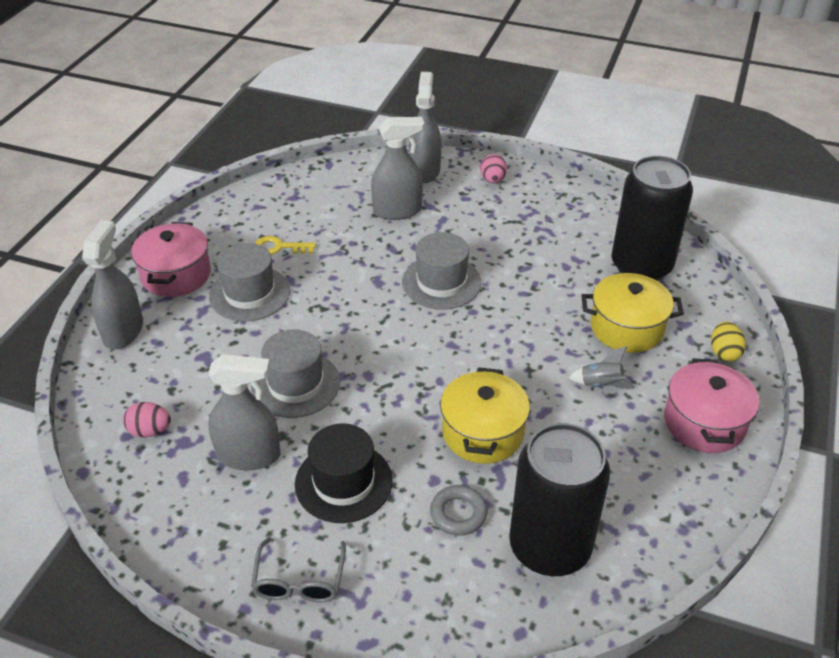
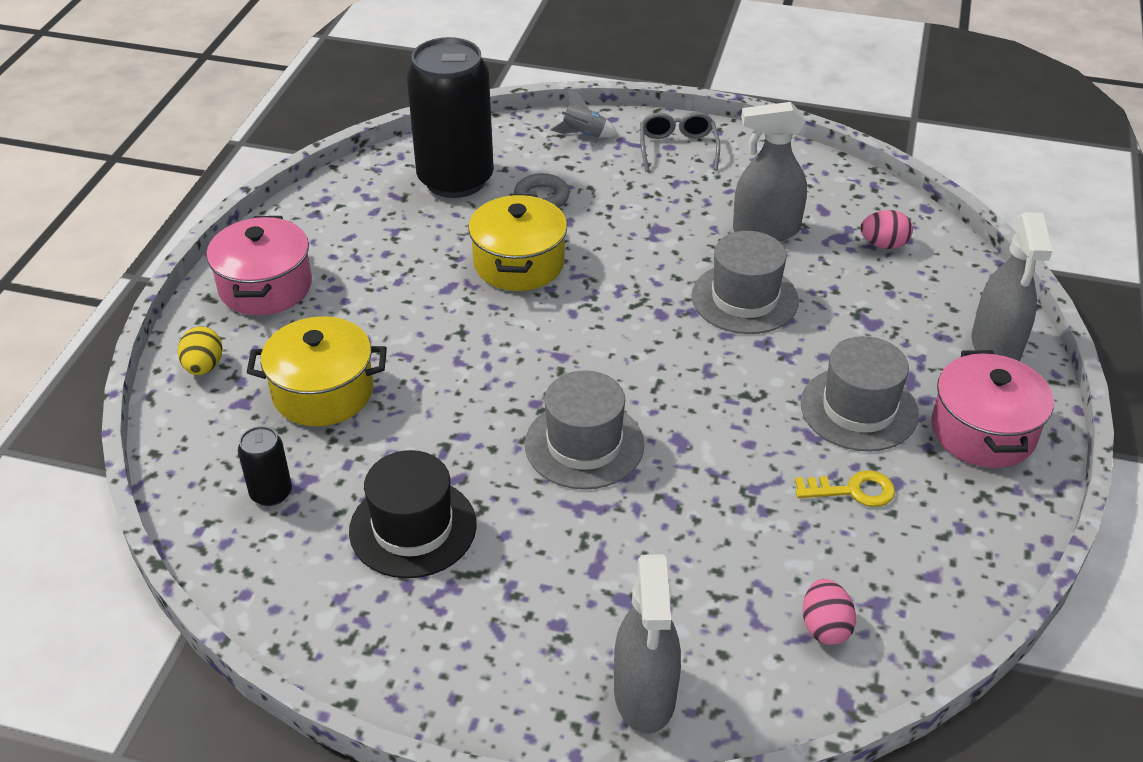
camera: 175 degrees right, 0 degrees up
black hat [295,424,393,523] -> black hat moved to [349,450,477,579]
grey spray bottle [371,117,424,220] -> none
pink egg [480,154,507,183] -> pink egg moved to [803,579,856,645]
grey rocket [569,346,635,389] -> grey rocket moved to [550,88,618,138]
black can [611,156,693,281] -> black can [238,426,292,506], size x0.43

